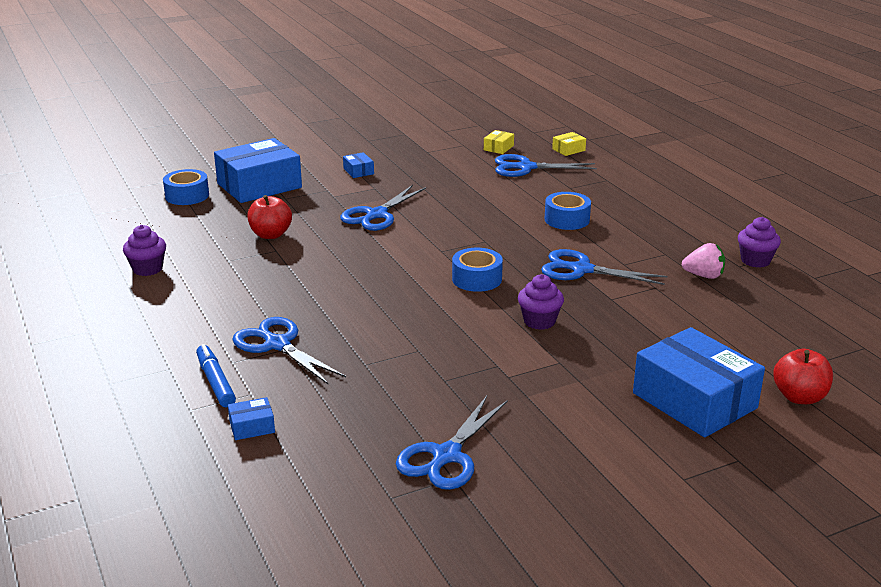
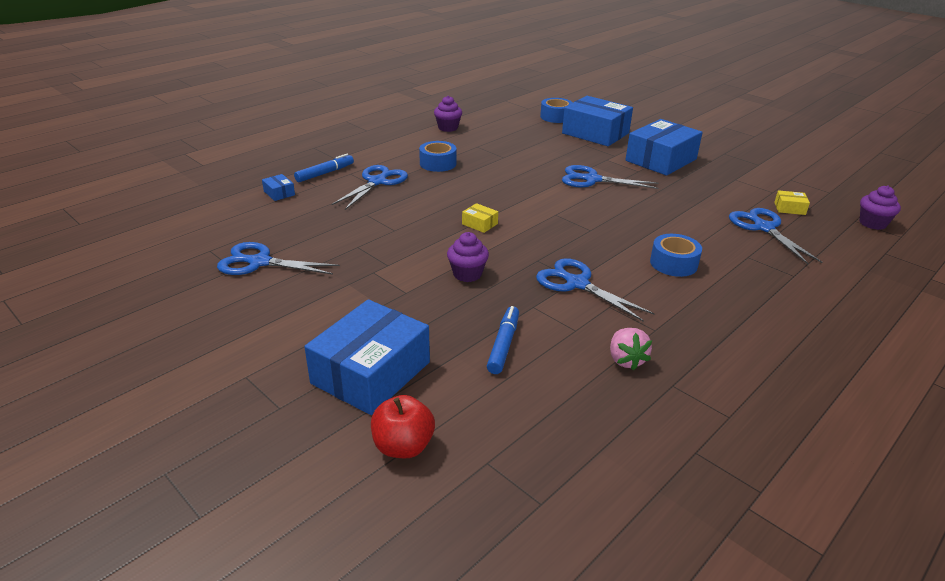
camera: 70 degrees right, 5 degrees up
red apple [248,195,292,239] -> none
blue box [343,152,374,178] -> blue box [625,119,703,176], size x2.45
blue tape [452,248,503,292] -> blue tape moved to [419,141,457,172]
blue scissors [541,249,668,285] -> blue scissors turned 45 degrees counterclockwise [536,258,655,322]
yellow box [552,132,586,156] -> yellow box moved to [462,203,498,233]
purple cupcake [738,217,781,268] -> purple cupcake moved to [860,185,901,230]
none -> blue marker [487,306,519,374]

